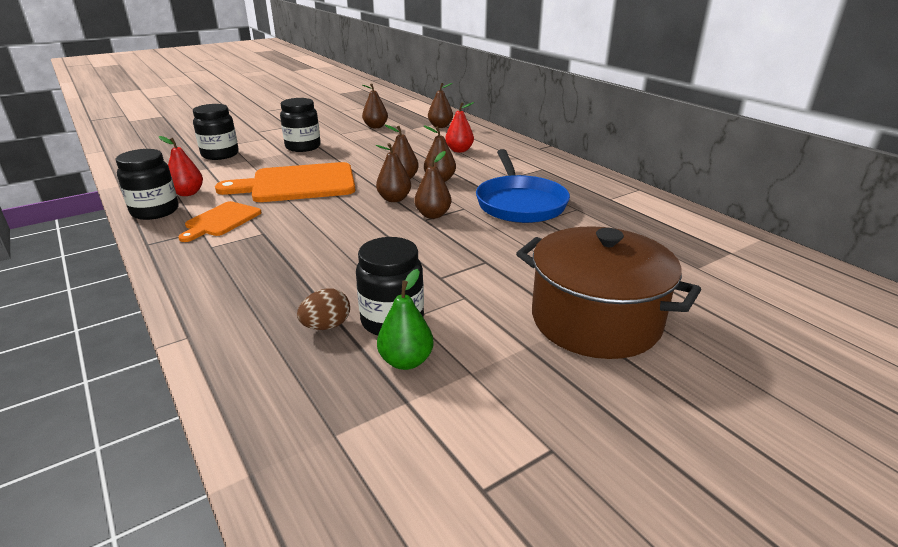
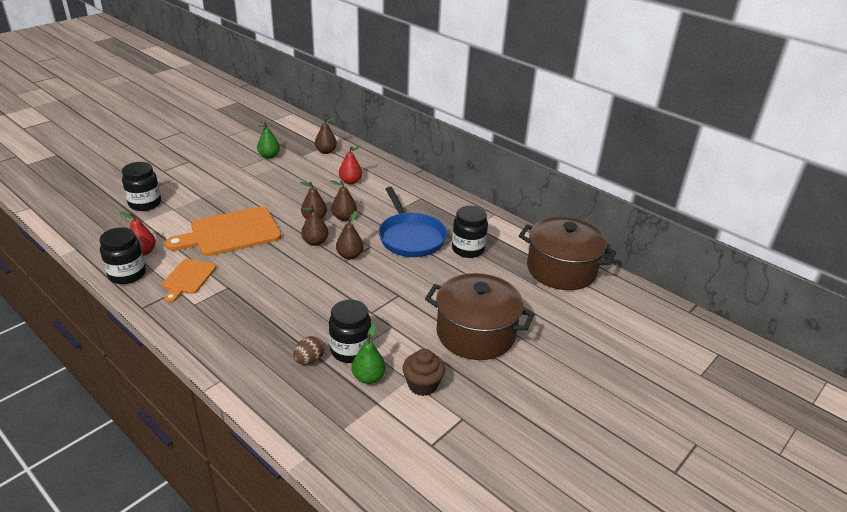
camera: 15 degrees left, 5 degrees up
black jar [280,98,321,152] -> black jar moved to [452,206,488,258]
brown pear [362,83,388,128] -> green pear [257,122,280,159]
none -> brown cupcake [403,349,445,396]
none -> brown pot [519,217,616,290]

